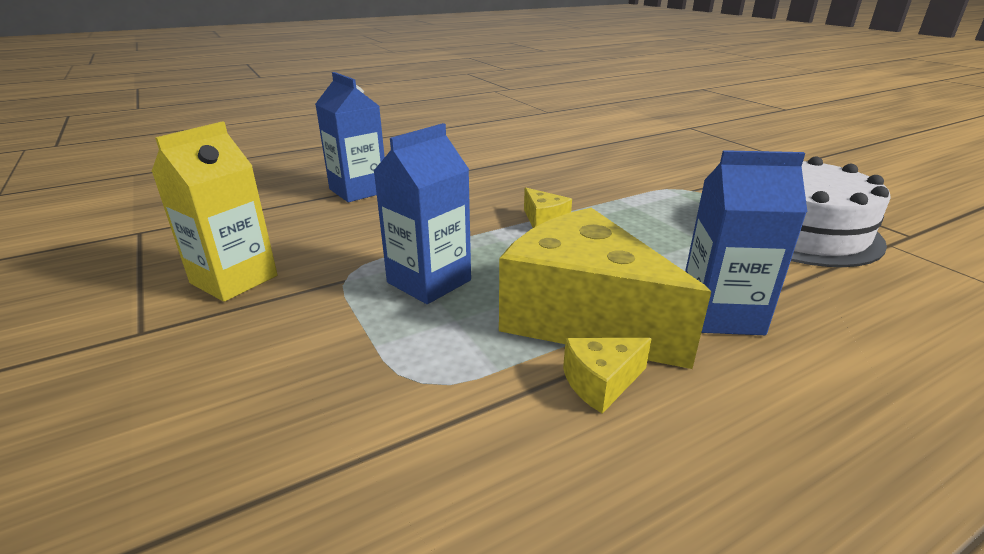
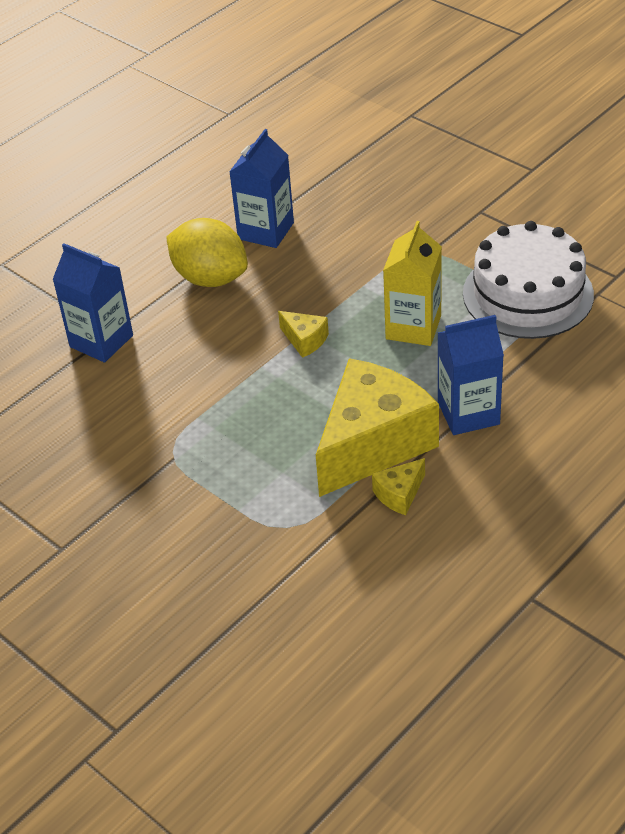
camera: 15 degrees left, 15 degrees up
yellow carton [151,121,277,302] -> yellow carton moved to [383,221,442,346]
blue carton [374,123,471,304] -> blue carton moved to [229,129,294,248]
yellow cheese [499,208,711,369] -> yellow cheese turned 105 degrees clockwise [316,358,439,497]
none -> yellow lemon [166,218,248,287]

